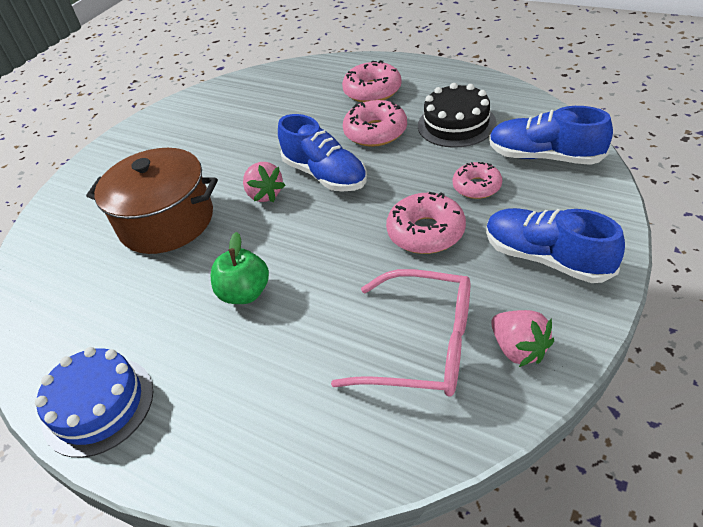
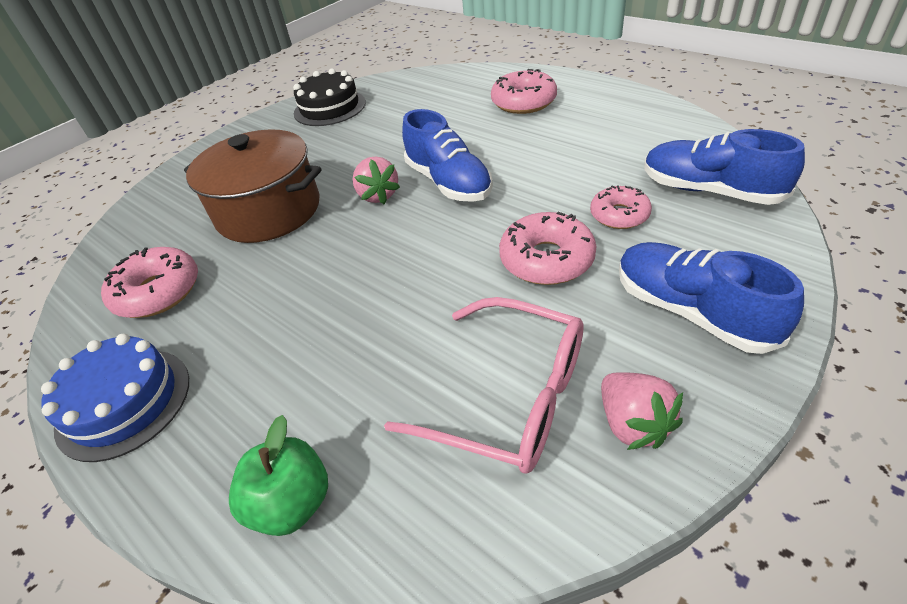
camera: 10 degrees right, 0 degrees up
green apple [211,232,269,304] -> green apple moved to [229,415,328,536]
pink donut [343,100,407,147] -> pink donut moved to [101,247,198,318]
black cake [418,83,497,148] -> black cake moved to [293,69,366,126]

